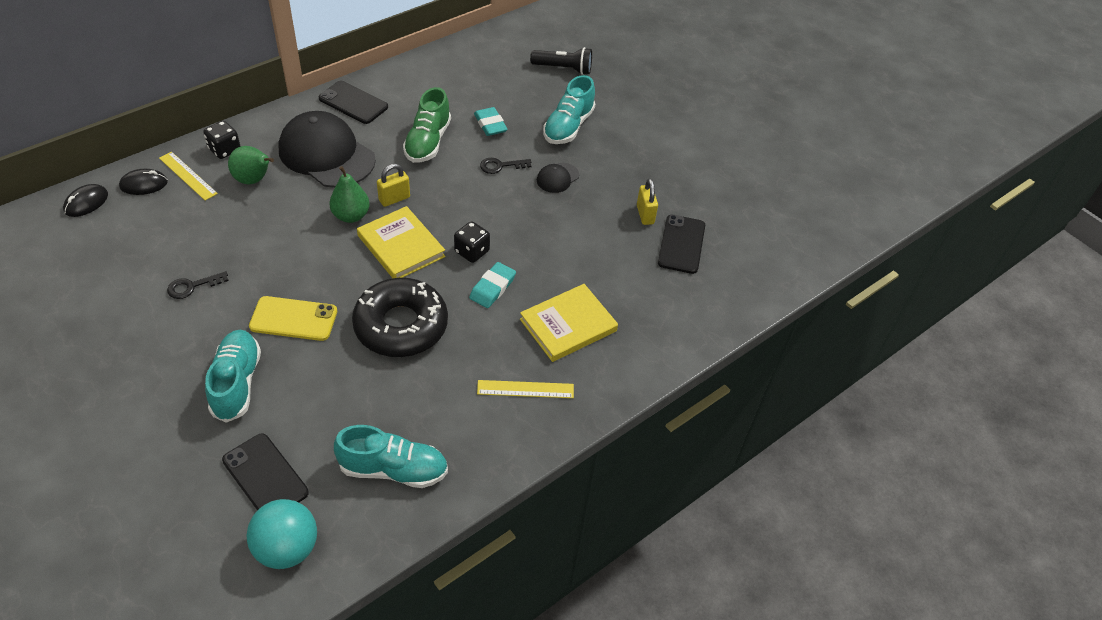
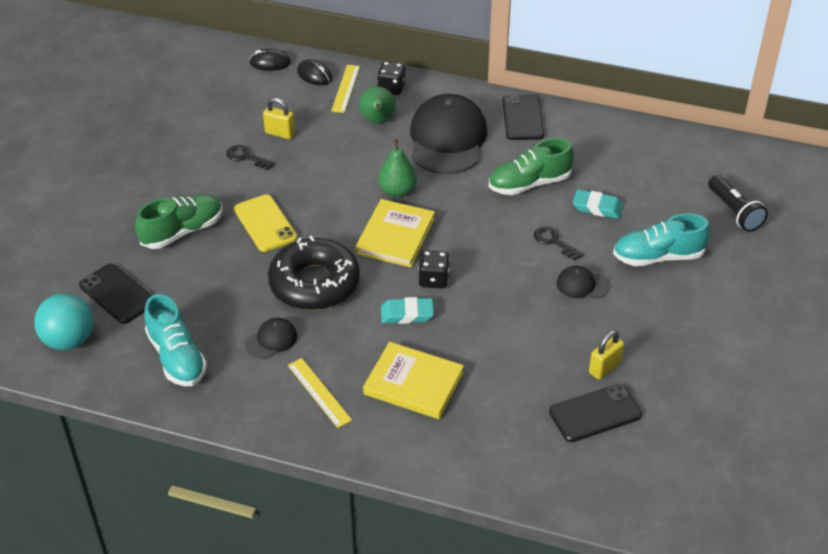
camera: 60 degrees right, 5 degrees down
turquoise shoe [205,330,261,423] -> green shoe [135,194,223,249]
black phone [222,433,309,511] -> black phone turned 60 degrees counterclockwise [79,263,152,324]
yellow padlock [377,164,410,207] -> yellow padlock moved to [263,98,295,139]
turquoise eraser [474,107,508,136] -> turquoise eraser turned 75 degrees clockwise [573,189,623,219]
none -> black cap [245,318,297,359]

